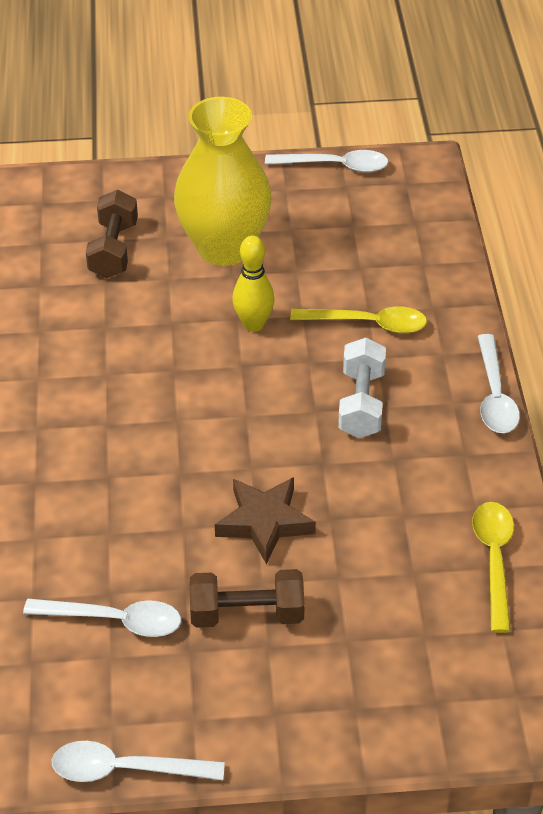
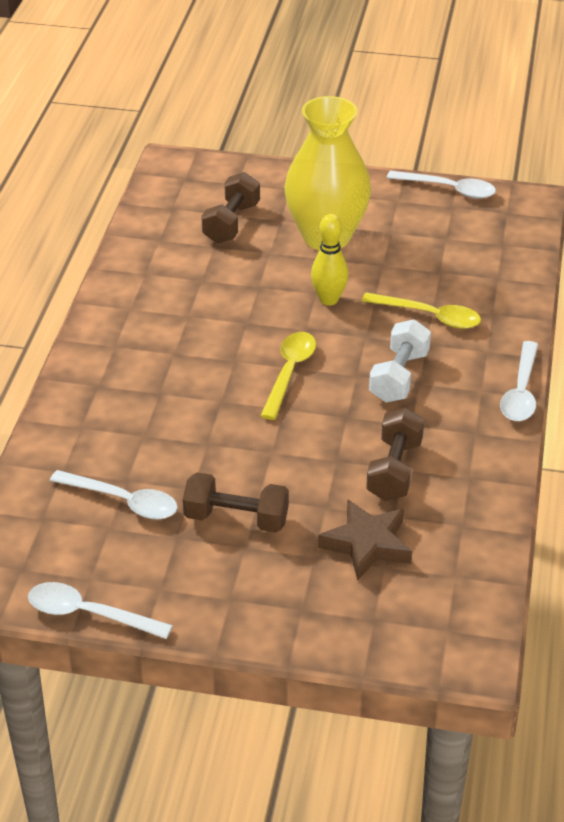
camera: 15 degrees right, 5 degrees down
brown star [215,477,316,564] -> brown star moved to [318,499,412,581]
yellow spoon [472,502,514,633] -> yellow spoon moved to [260,332,316,420]
none -> brown dumbbell [366,408,424,501]

